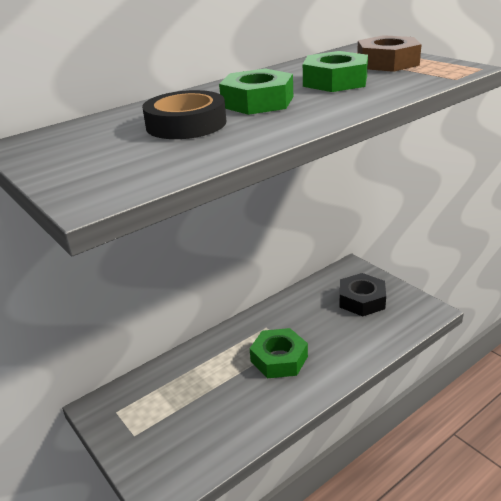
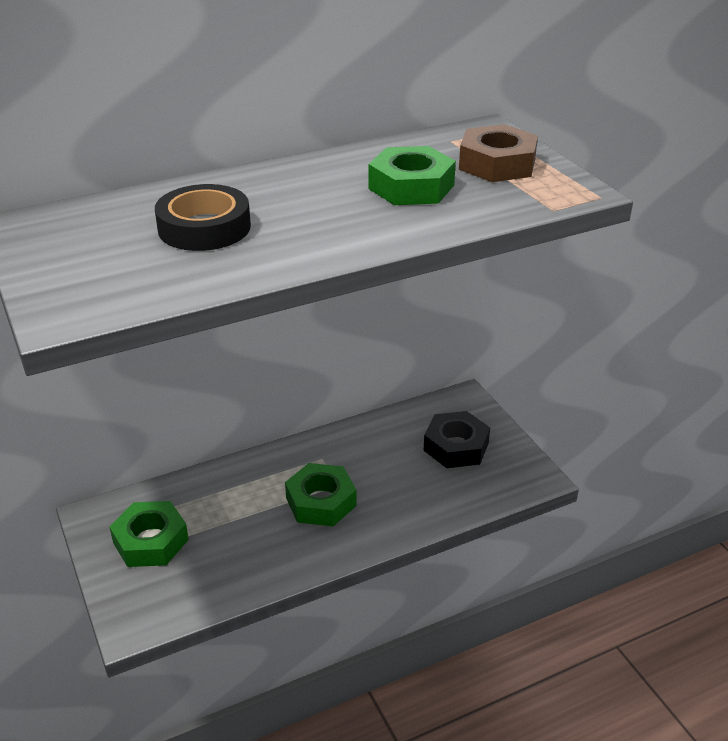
camera: 10 degrees right, 5 degrees up
green nut [219,68,293,115] -> green nut moved to [110,501,189,567]

